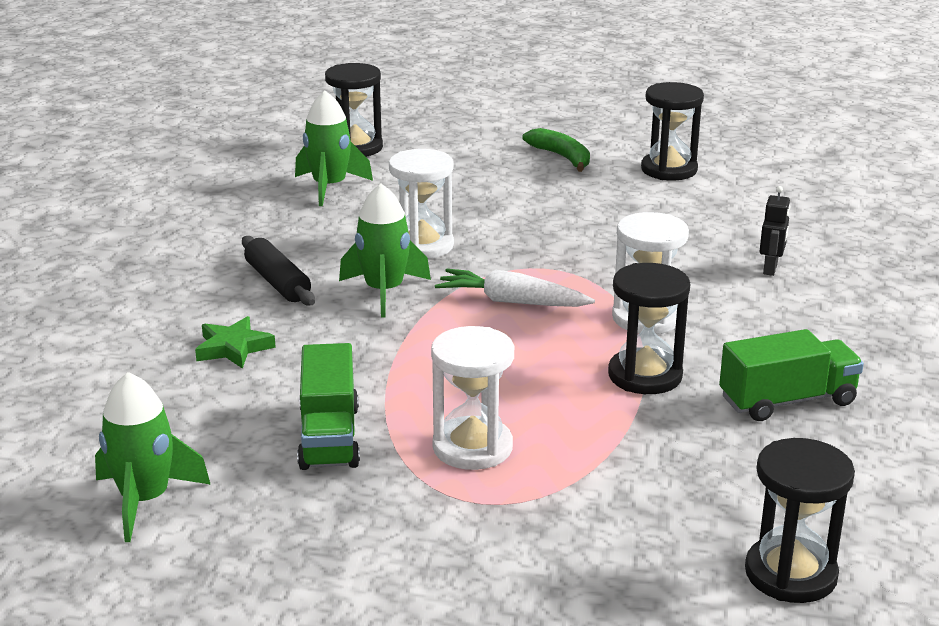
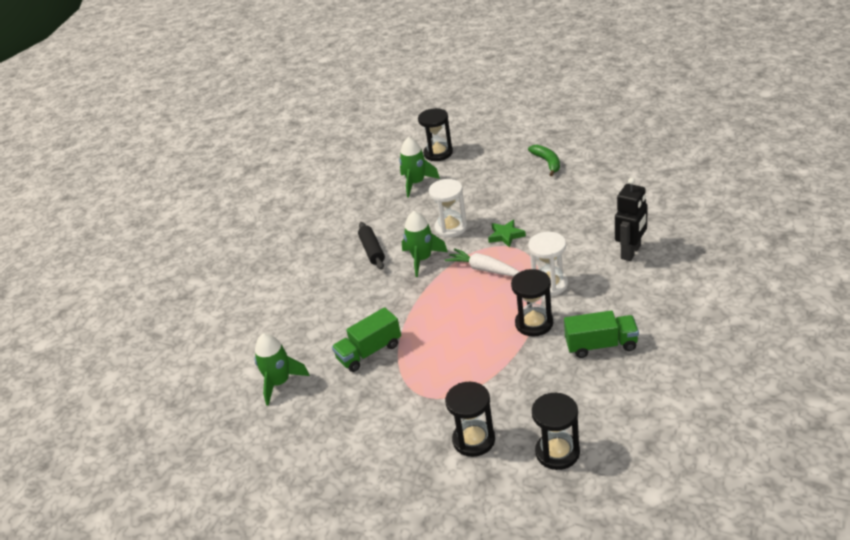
camera: 20 degrees right, 10 degrees up
green star [195,316,276,369] -> green star moved to [488,220,526,248]
green truck [297,343,360,470] -> green truck turned 45 degrees clockwise [332,307,401,372]
white hourglass [431,326,514,470] -> none
black hourglass [641,82,704,180] -> black hourglass moved to [445,382,495,457]
black robot [760,186,790,276] -> black robot [615,178,648,261], size x1.80

